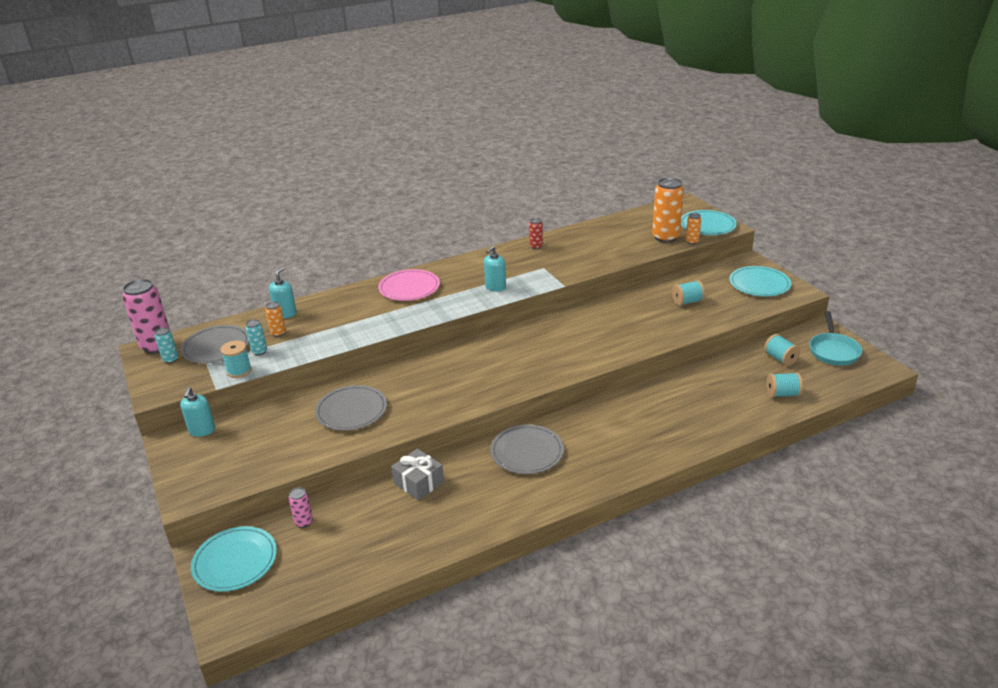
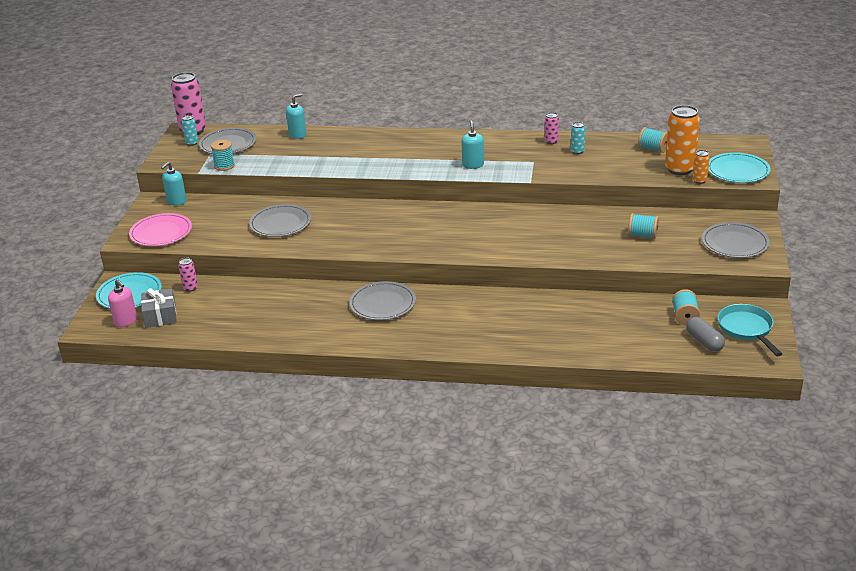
camera: 35 degrees right, 0 degrees up
turquoise can [245,319,267,355] -> turquoise can moved to [571,122,585,154]
orange can [265,302,286,337] -> none
pink plate [378,269,440,301] -> pink plate moved to [129,213,192,246]
grey gift [391,449,444,500] -> grey gift moved to [141,288,177,328]
turquoise soap dispenser [484,246,506,292] -> turquoise soap dispenser turned 105 degrees clockwise [461,120,484,169]
red can [529,218,543,249] -> pink can [545,112,559,144]
turquoise plate [729,266,791,297] -> grey plate [702,222,770,258]
turquoise spool [767,372,803,398] -> turquoise spool moved to [638,127,668,153]
turquoise pan [809,311,862,366] -> turquoise pan turned 120 degrees clockwise [718,304,782,356]
none -> pink soap dispenser [108,279,137,327]
none -> grey capsule [686,317,725,352]

